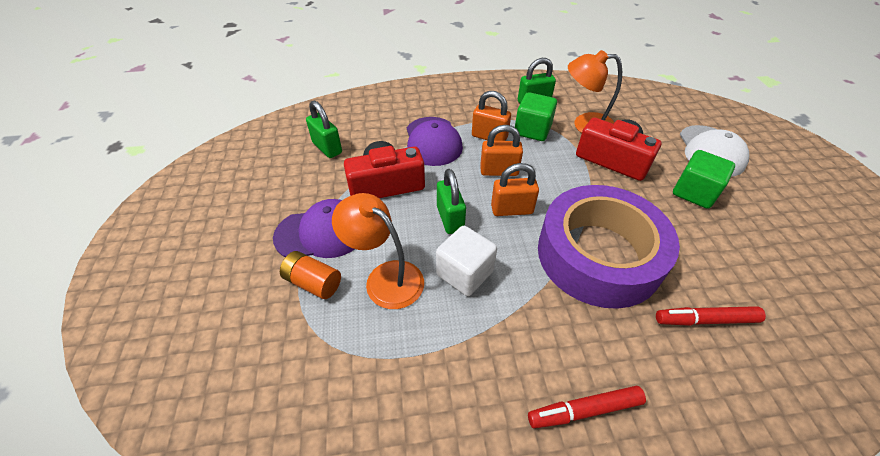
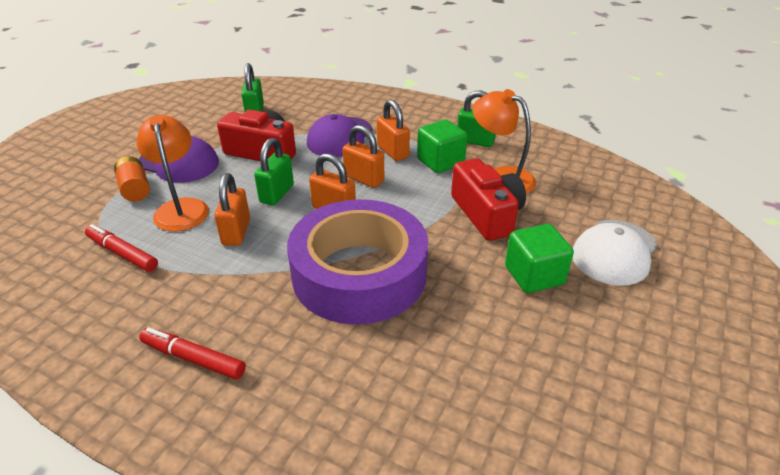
camera: 35 degrees right, 10 degrees down
white cube [436,226,497,296] -> orange padlock [214,173,250,246]
red marker [656,306,766,326] -> red marker moved to [85,224,158,272]

